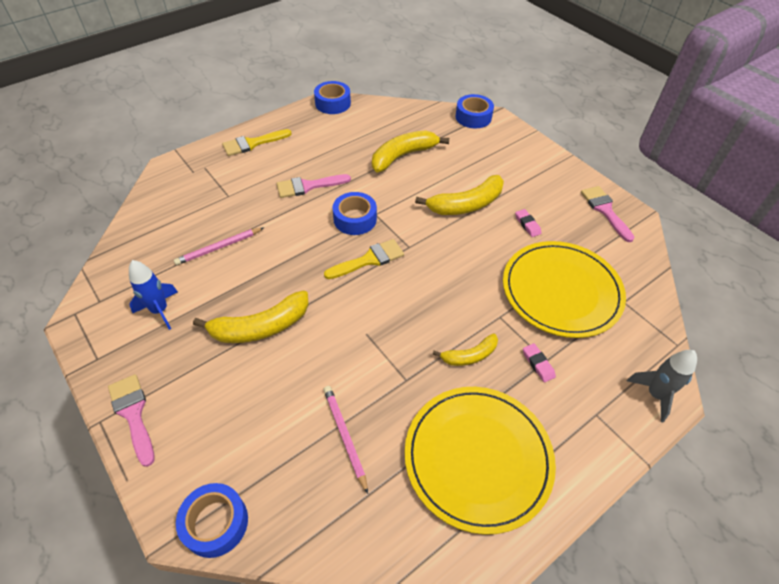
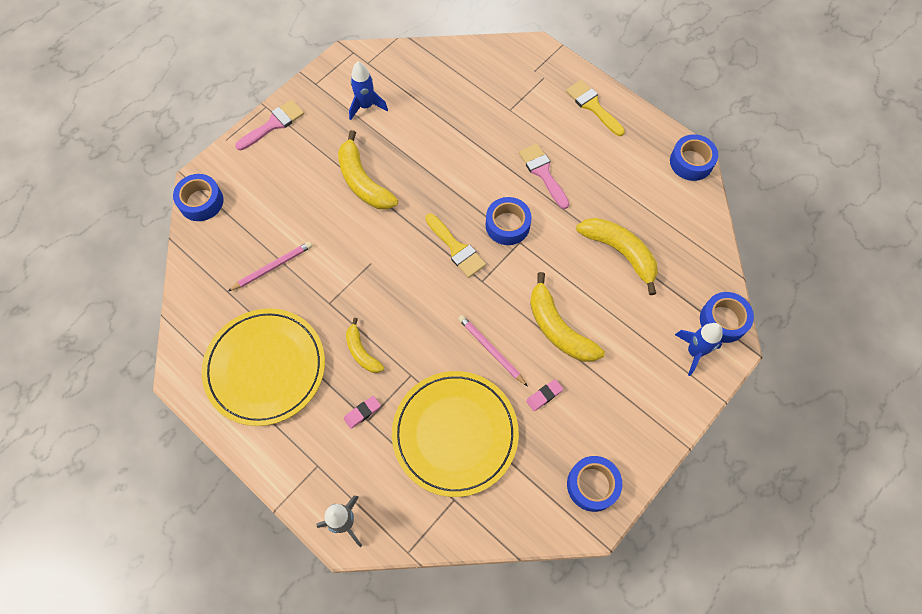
camera: 80 degrees right, 15 degrees up
pink pencil [174,228,263,265] -> pink pencil moved to [458,315,528,387]
pink brush [581,186,635,242] -> blue tape [567,456,622,512]
none -> blue rocket [675,323,723,376]

